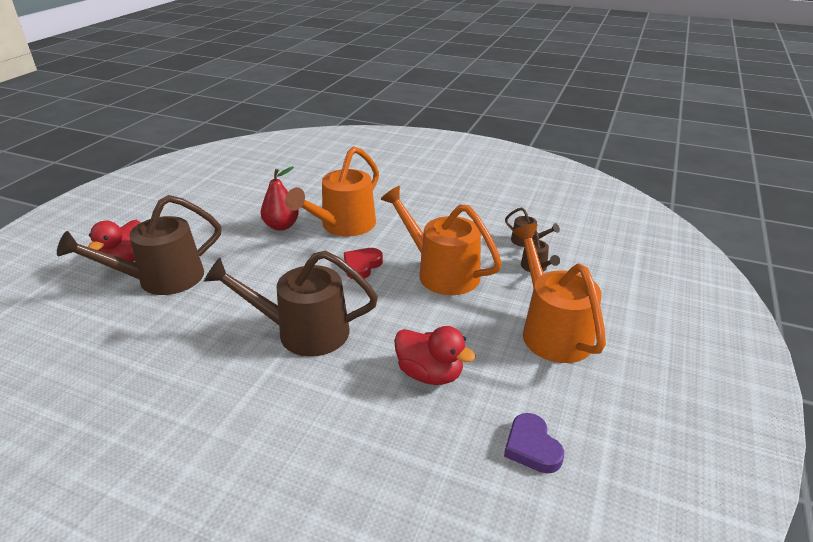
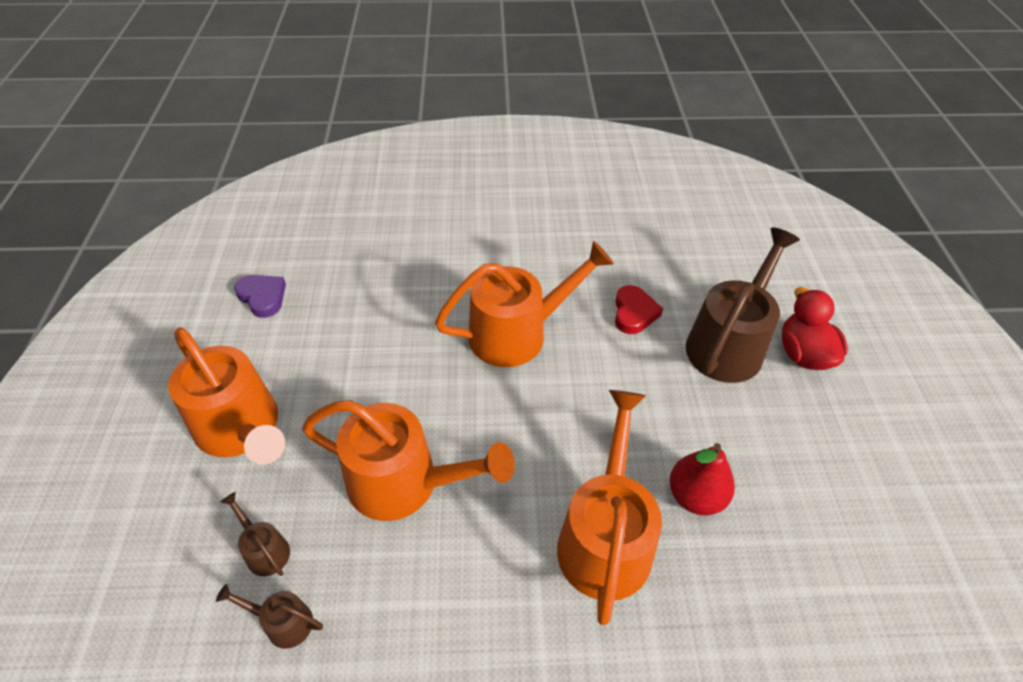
camera: 155 degrees right, 15 degrees up
brown watering can [204,251,378,357] -> orange watering can [435,241,614,367]
red heart [344,248,383,279] -> red heart moved to [615,285,663,334]
red duck [394,326,476,385] -> none

